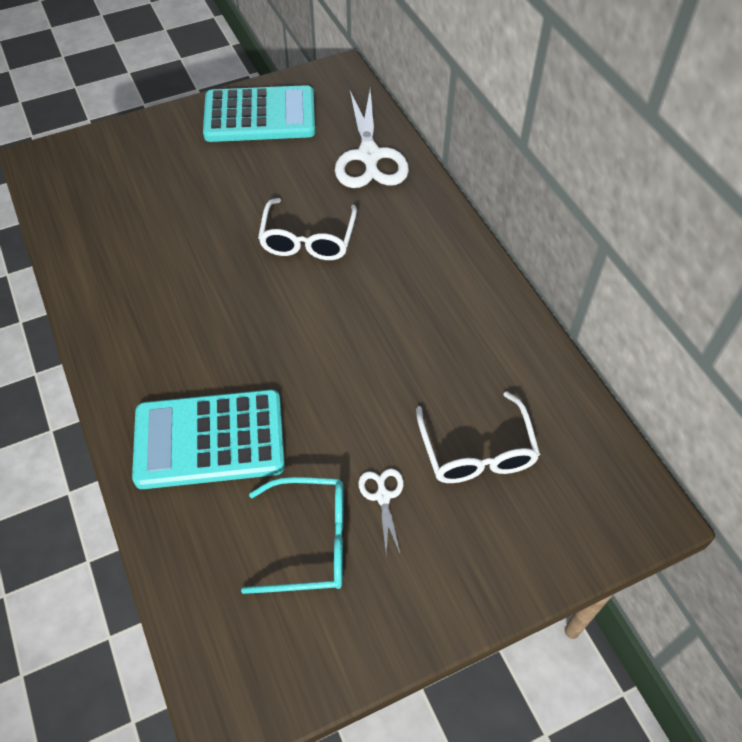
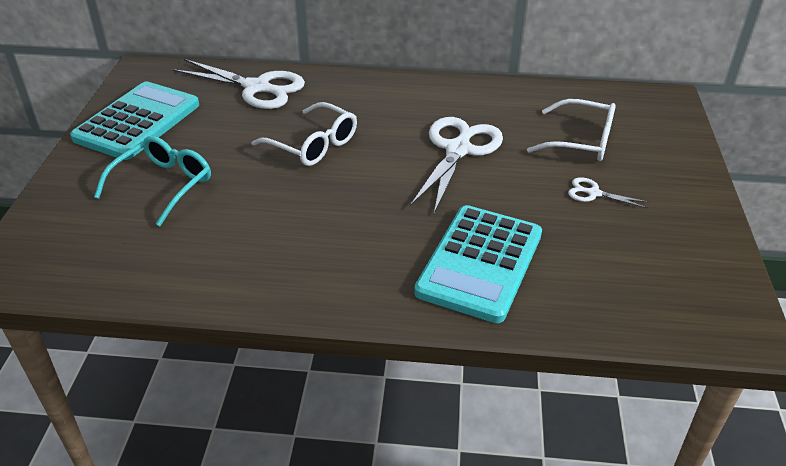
camera: 60 degrees left, 15 degrees down
turquoise glasses [241,477,344,594] -> turquoise glasses moved to [94,136,211,226]
none -> white scissors [410,117,503,213]

